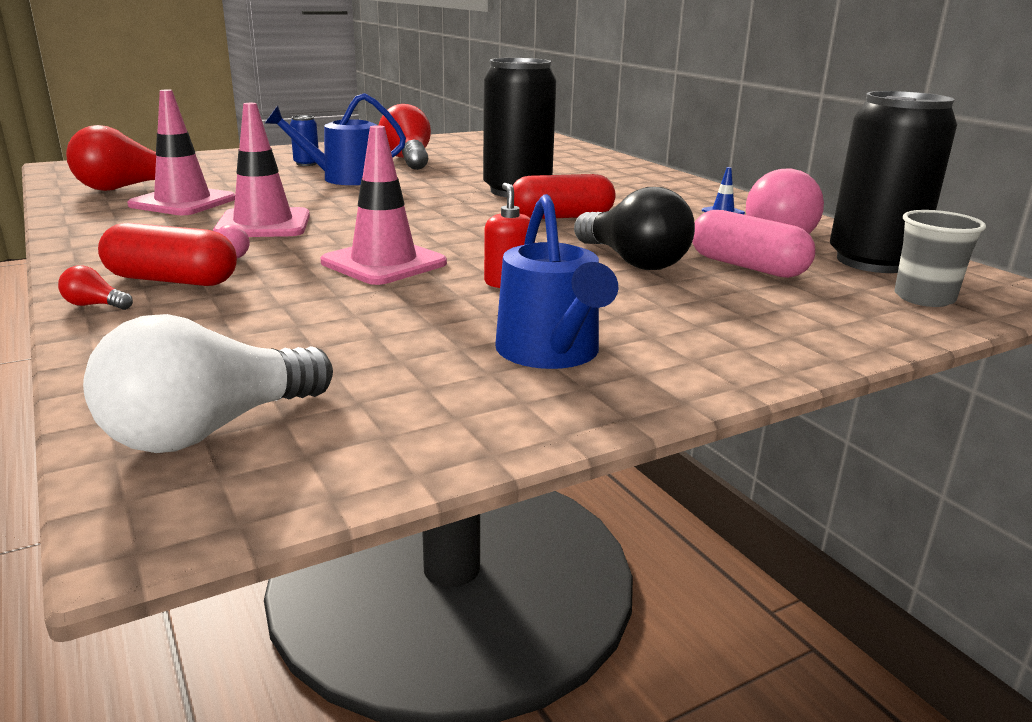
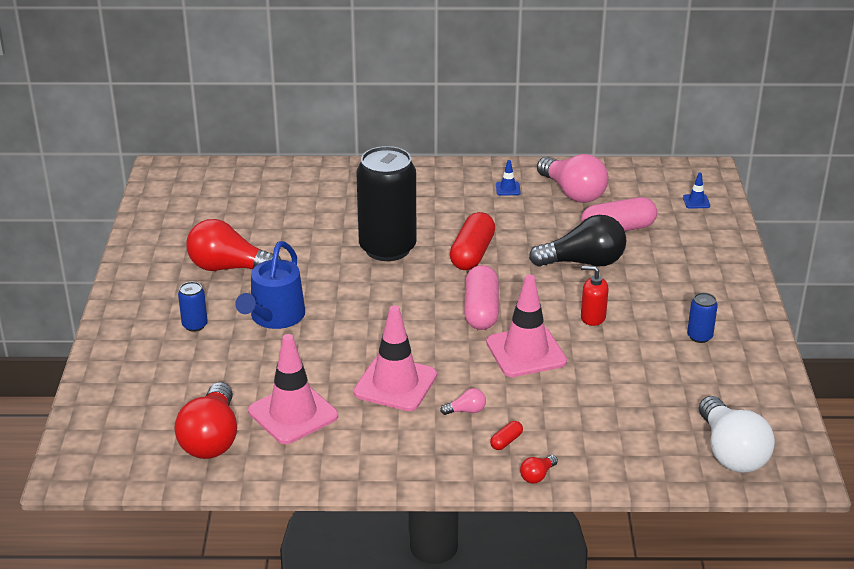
camera: 60 degrees left, 10 degrees up
red capsule [98,223,237,286] -> red capsule [490,421,523,450], size x0.44
blue watering can [495,194,618,369] -> blue can [687,293,718,343]
black can [830,91,957,273] -> none
grey cup [894,210,986,307] -> blue traffic cone [683,172,710,209]
none -> pink capsule [464,265,499,330]

